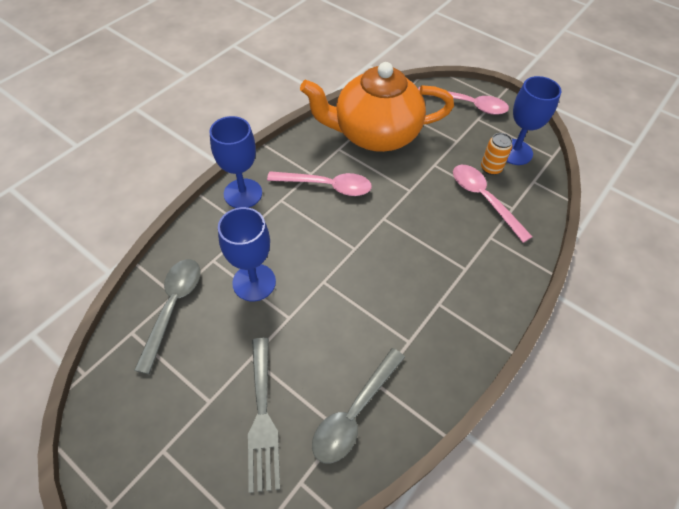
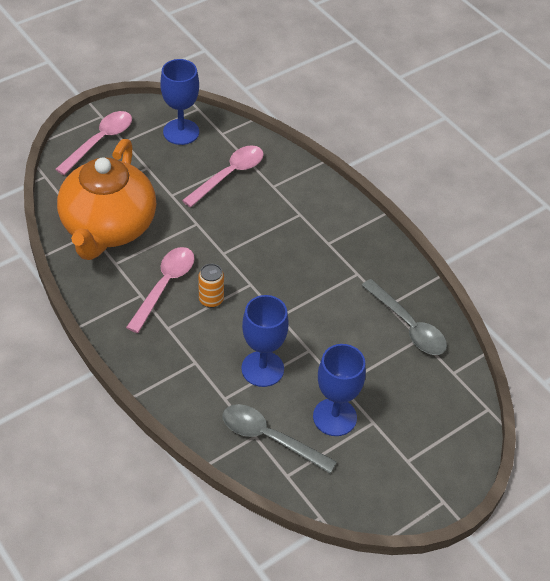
camera: 75 degrees left, 5 degrees down
blue goblet [209,116,262,208] -> blue goblet moved to [313,344,366,436]
grey fork [248,338,280,493] -> none
pink spoon [453,165,533,243] -> pink spoon turned 150 degrees clockwise [182,145,264,207]
orange can [481,133,512,175] -> orange can moved to [198,264,224,308]

